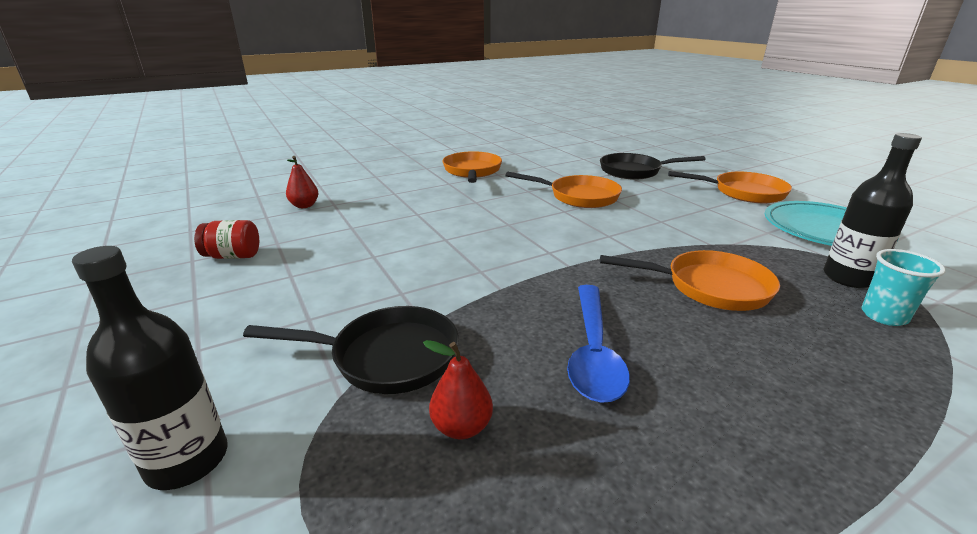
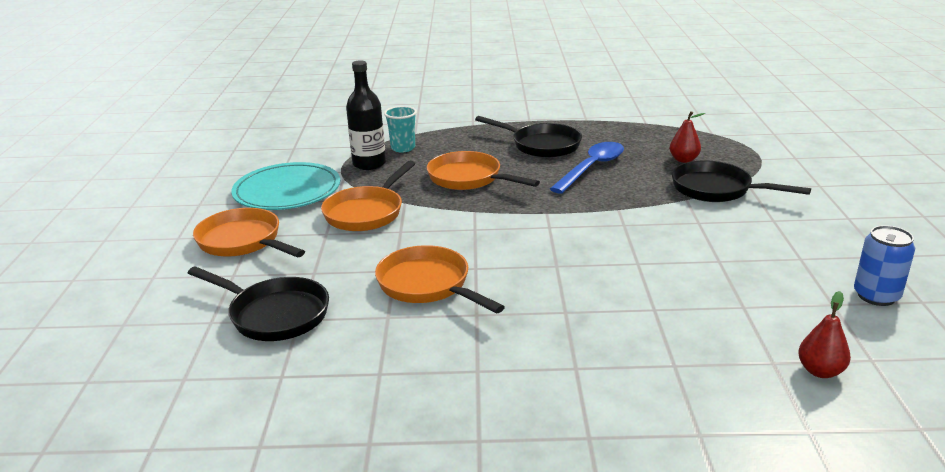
camera: 150 degrees left, 0 degrees up
black bottle [72,246,228,490] -> none
red jar [194,220,259,259] -> blue can [854,225,915,306]
orange pan [442,151,502,183] -> orange pan moved to [321,161,415,231]
none -> black pan [475,116,582,158]

